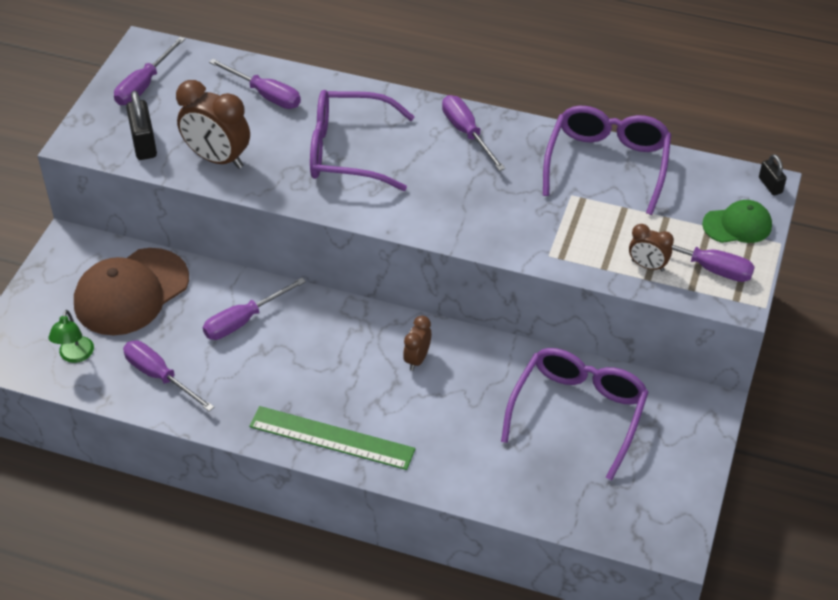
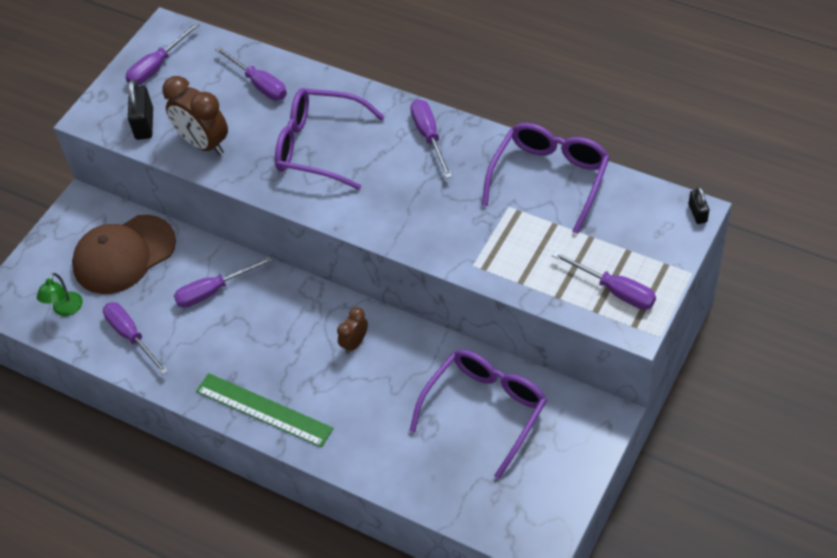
camera: 15 degrees right, 5 degrees up
brown clock [629,224,674,272] -> none
green cap [702,200,772,243] -> none

